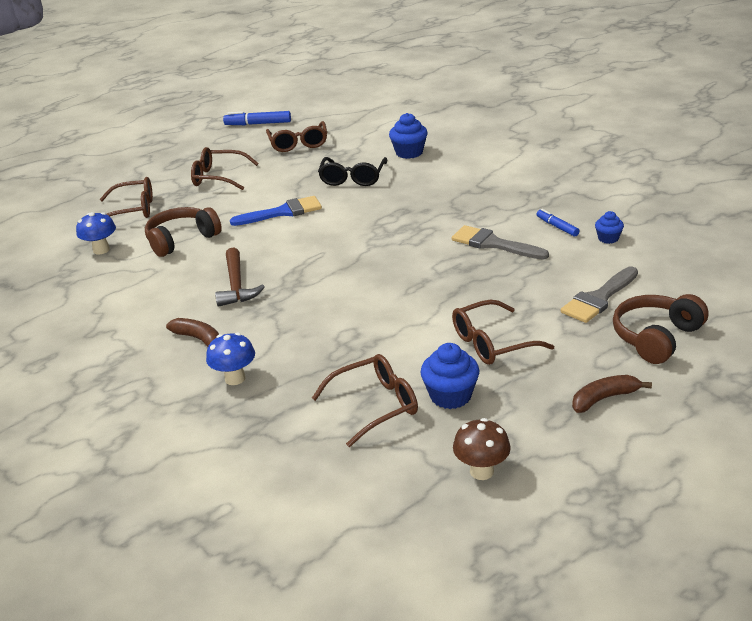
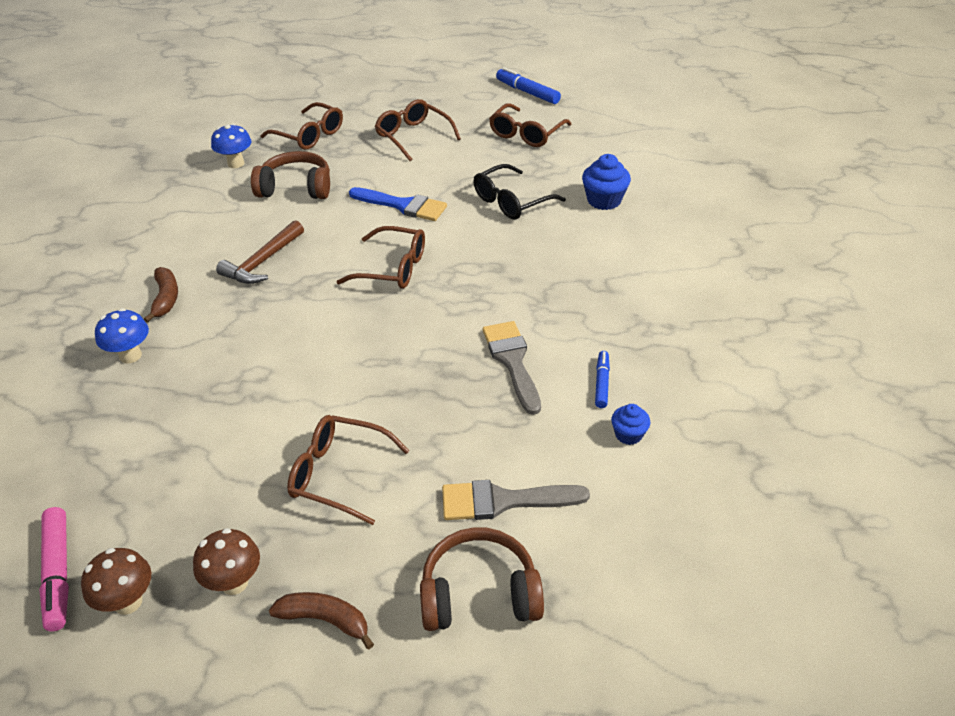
camera: 40 degrees right, 10 degrees up
brown glasses [312,354,418,447] -> brown glasses moved to [336,226,425,289]
blue cupcake [420,343,479,409] -> none
none -> pink marker [39,507,69,631]
none -> brown mushroom [193,528,260,595]

